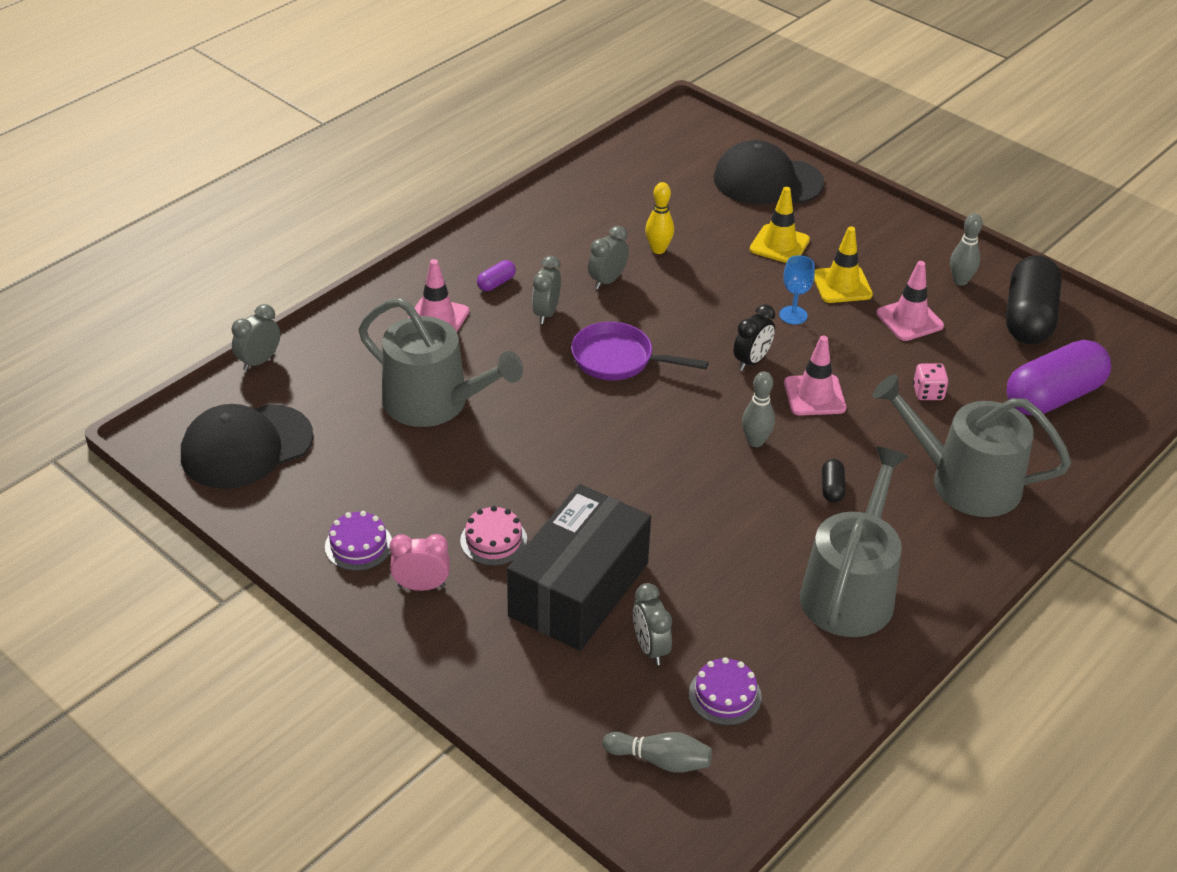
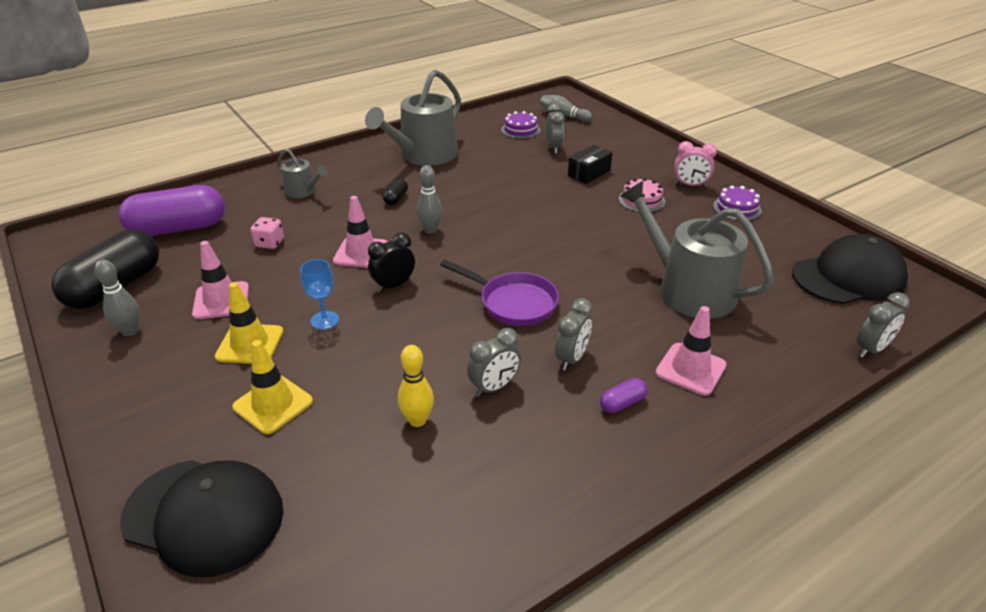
camera: 165 degrees left, 5 degrees down
black box [507,484,651,651] -> black box [568,145,613,184], size x0.45
grey watering can [873,374,1071,517] -> grey watering can [277,149,328,198], size x0.50

